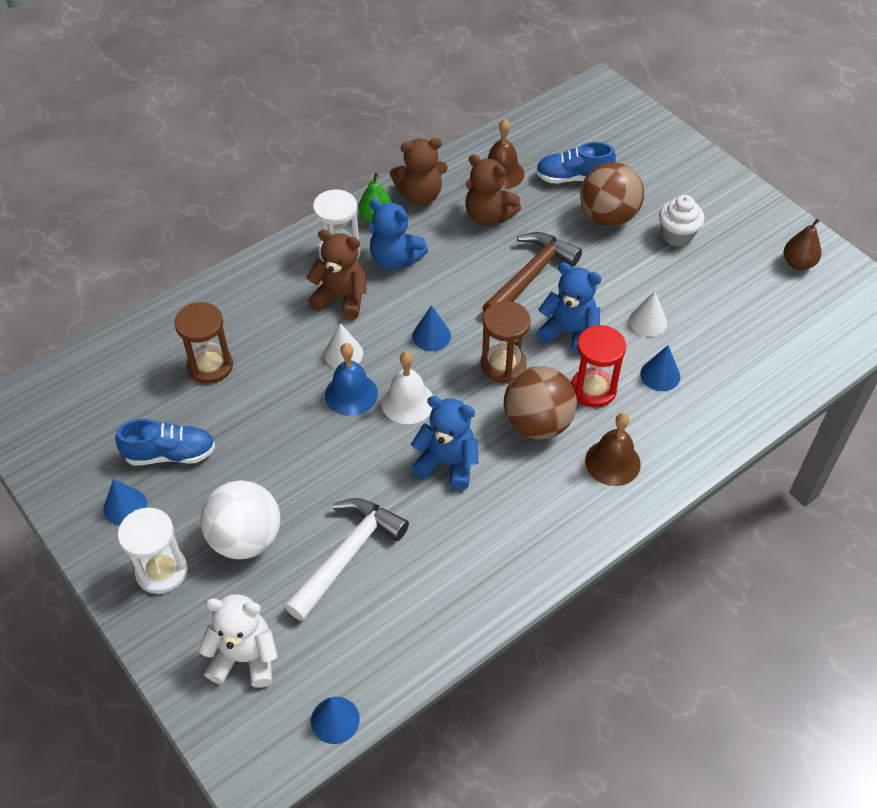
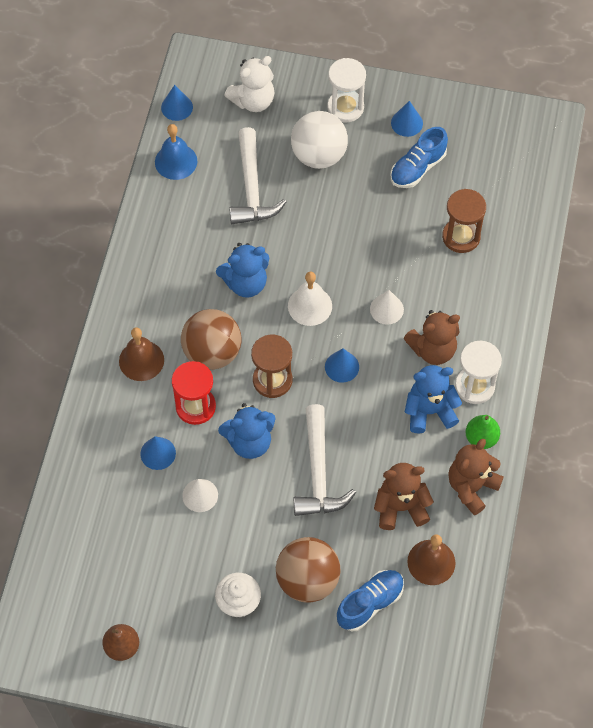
camera: 140 degrees right, 10 degrees up
blue bell [325,343,378,416] -> blue bell moved to [155,124,197,180]
brown hammer [482,232,582,312] -> white hammer [294,404,356,516]

